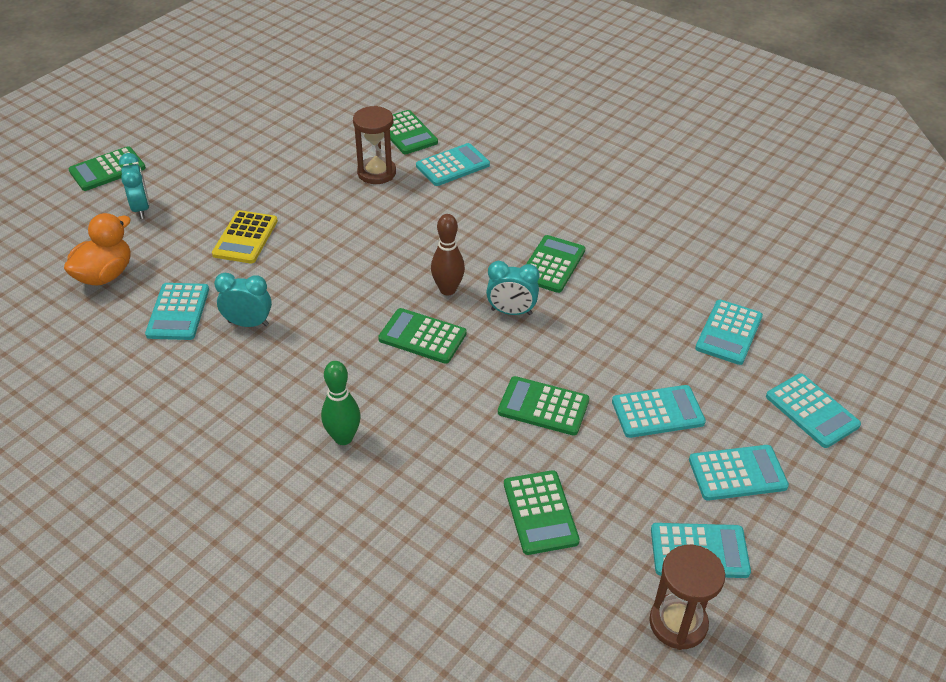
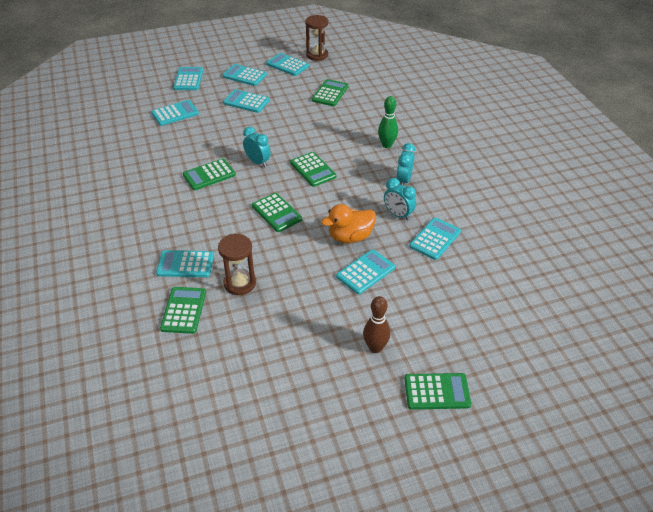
camera: 145 degrees left, 0 degrees up
orange duck [64,213,131,285] -> orange duck moved to [321,204,376,243]
turquoise clock [119,153,149,219] -> turquoise clock moved to [396,143,415,185]
yellow calculator [212,210,278,264] -> turquoise calculator [336,249,395,294]
brown bowling pin [431,214,465,295] -> brown bowling pin moved to [363,296,390,353]
green calculator [498,376,589,436] -> green calculator moved to [252,193,302,232]

